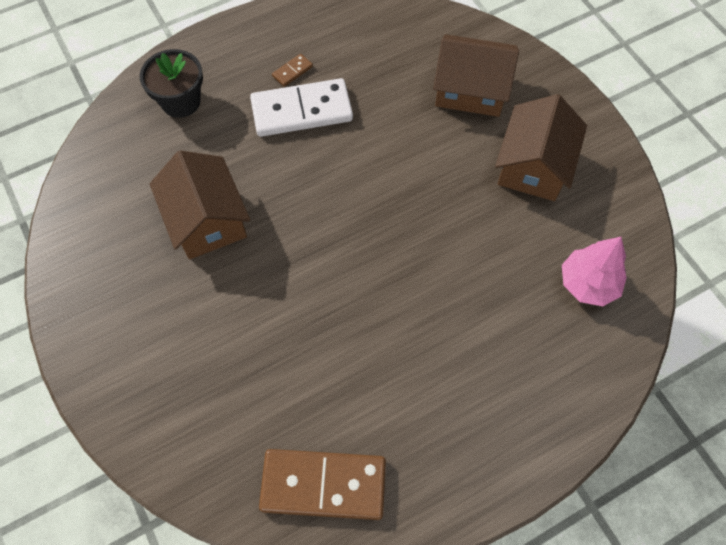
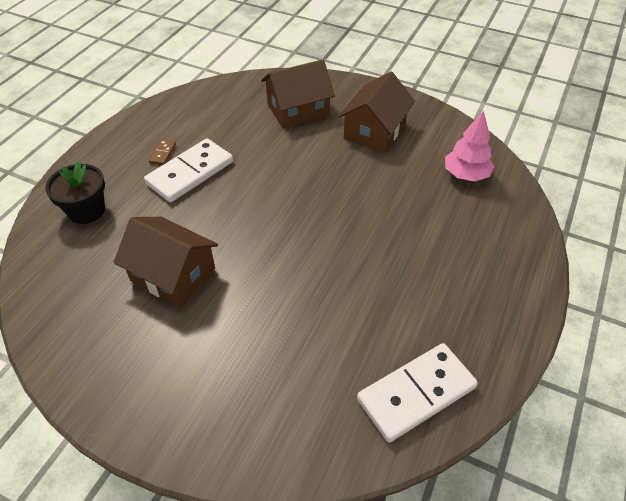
camera: 35 degrees left, 15 degrees down
brown domino [259,449,386,520] -> white domino [357,343,478,443]
brown house [495,94,587,201] -> brown house turned 45 degrees clockwise [338,72,415,153]

